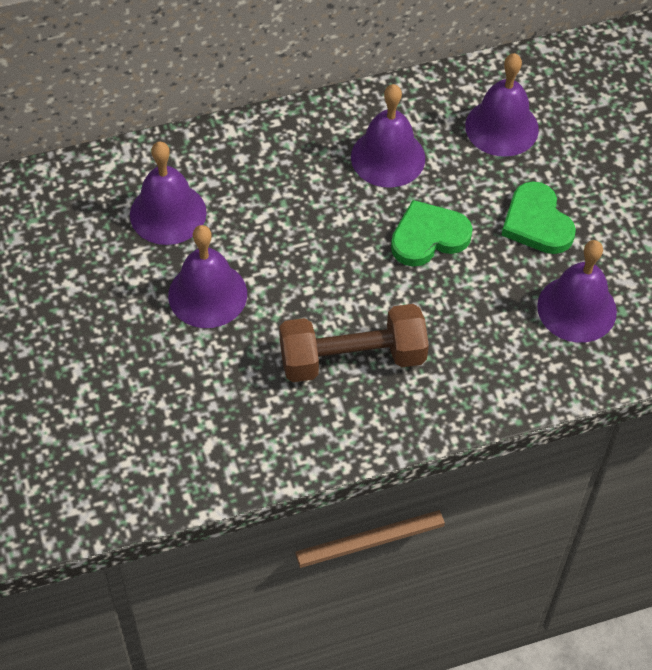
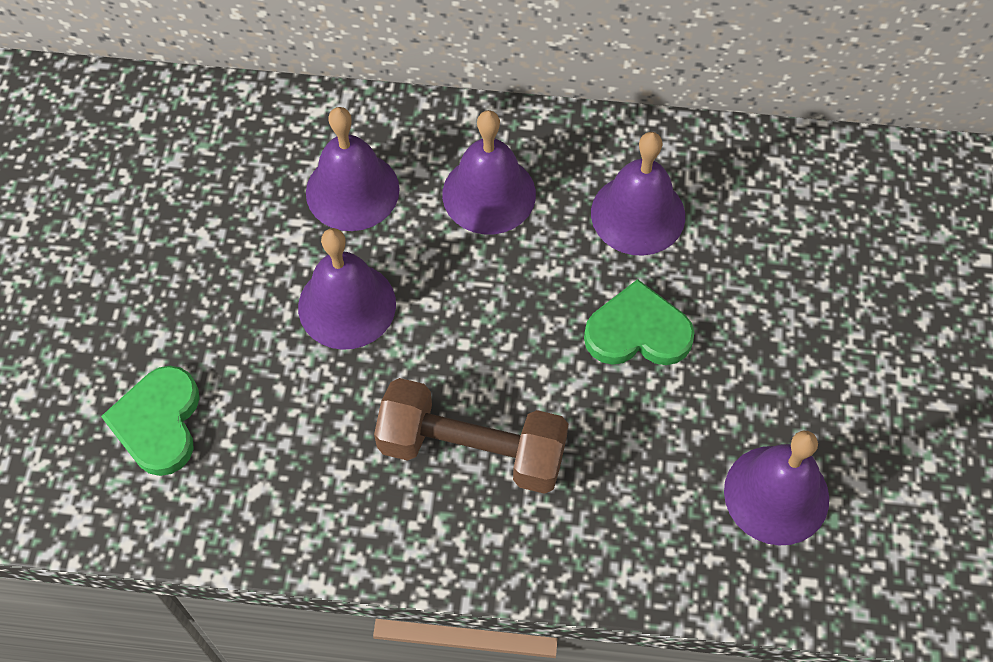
camera: 25 degrees right, 5 degrees up
purple bell [465,53,539,157] -> purple bell moved to [442,110,536,234]
green heart [501,181,576,254] -> green heart moved to [101,366,200,476]

